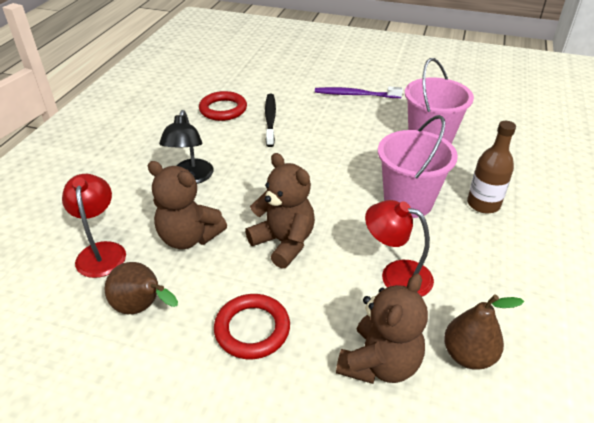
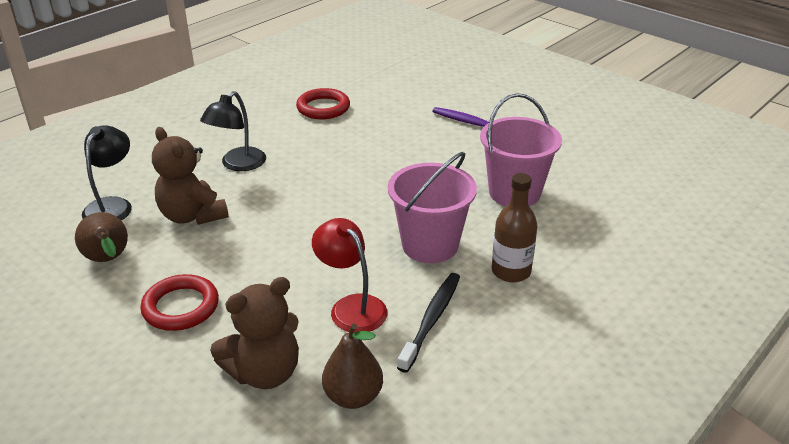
camera: 25 degrees right, 5 degrees down
red lamp [62,174,126,278] -> black lamp [82,125,132,221]
brown teddy bear [245,153,315,269] -> none
black toothbrush [265,94,276,147] -> black toothbrush moved to [397,273,460,373]

